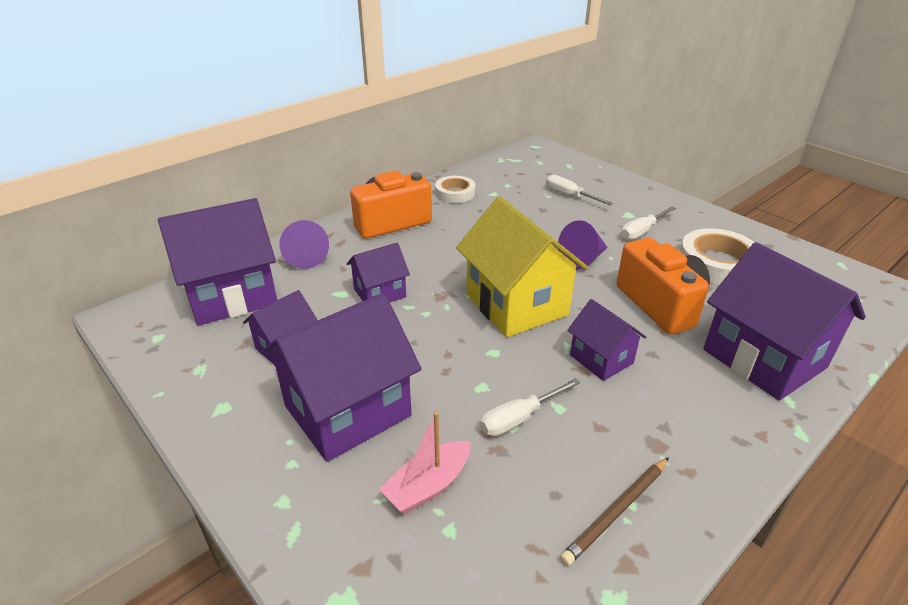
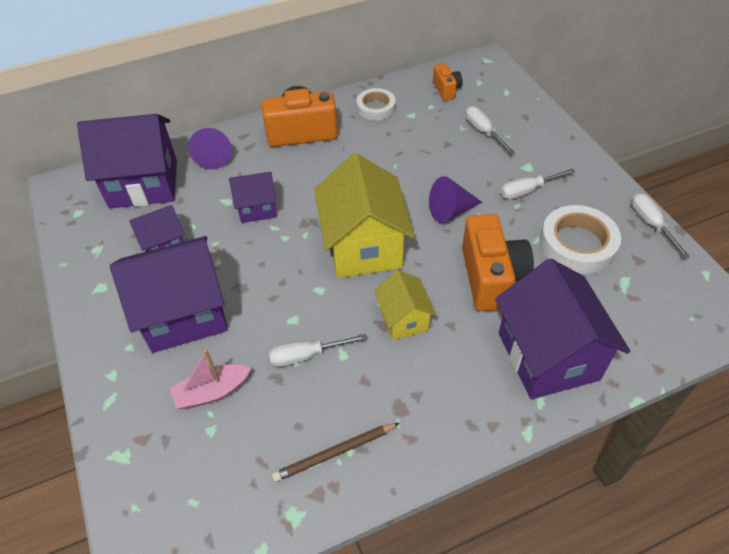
camera: 20 degrees right, 15 degrees up
purple house [567,299,646,381] -> yellow house [374,270,436,340]
none -> orange camera [433,63,463,101]
none -> white screwdriver [632,193,690,259]

